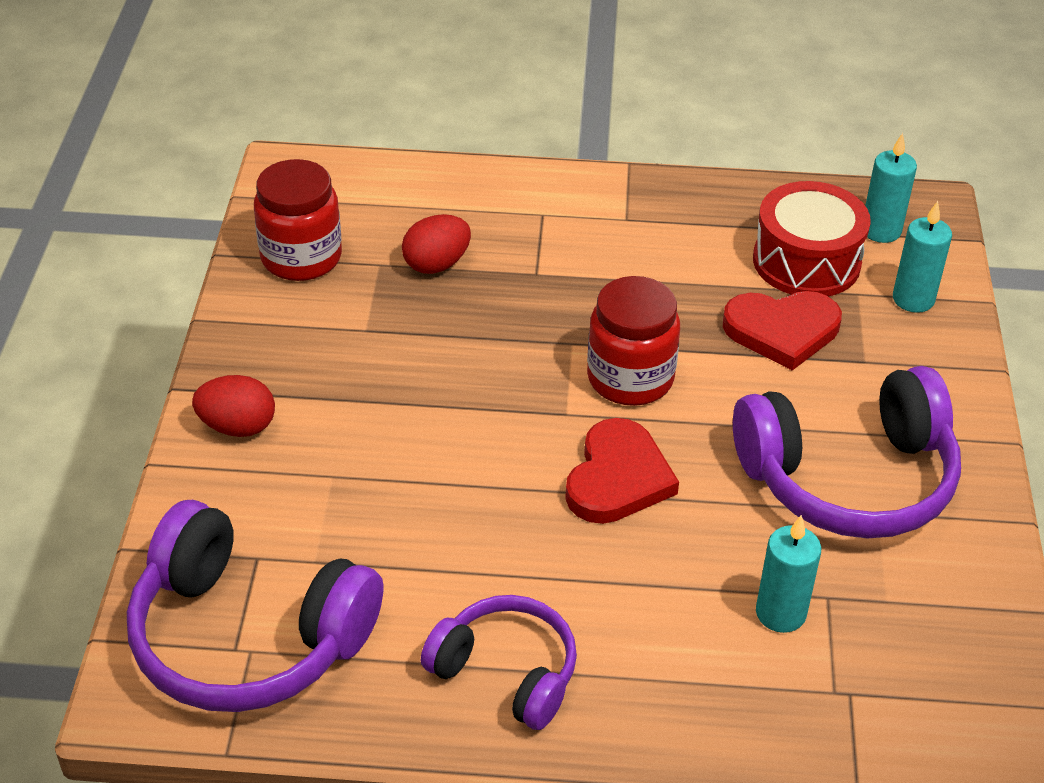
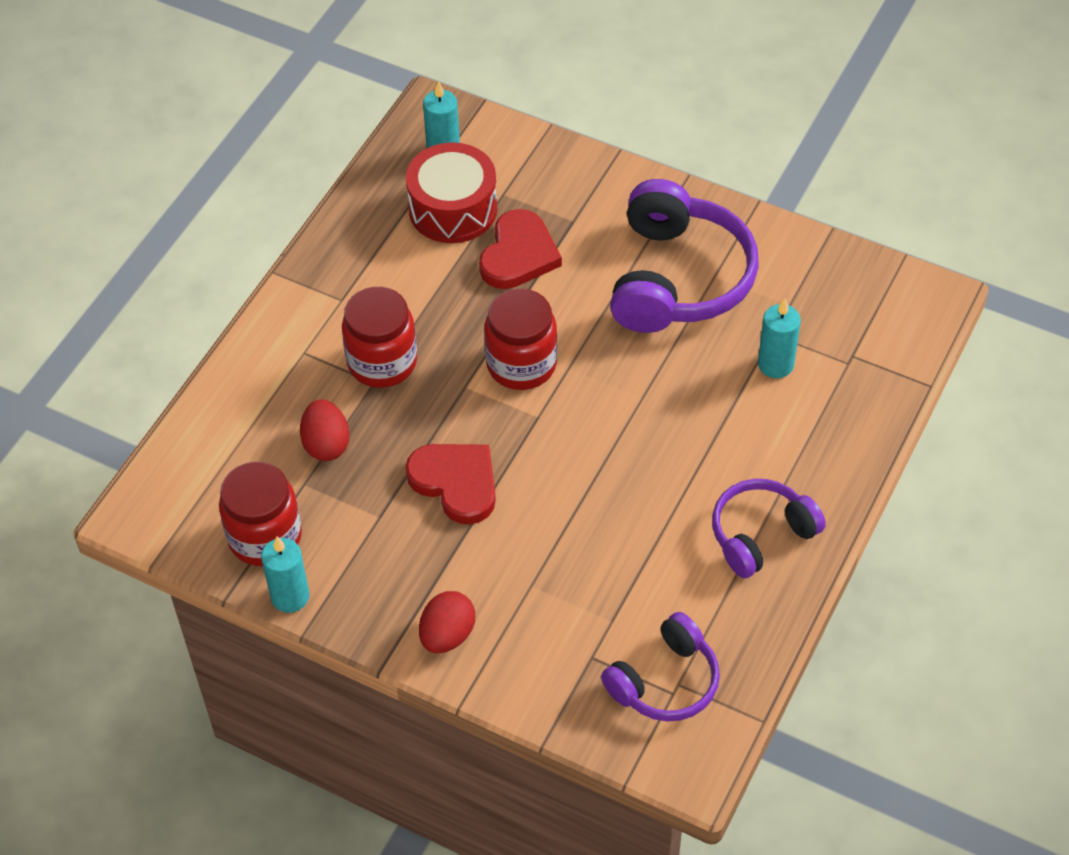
camera: 65 degrees left, 10 degrees up
purple headphones [127,500,384,712] -> purple headphones [601,612,720,722], size x0.60
red heart [565,418,679,524] -> red heart moved to [405,444,496,525]
turquoise candle [893,201,952,313] -> turquoise candle moved to [261,536,310,613]
none -> red jar [342,287,417,388]

